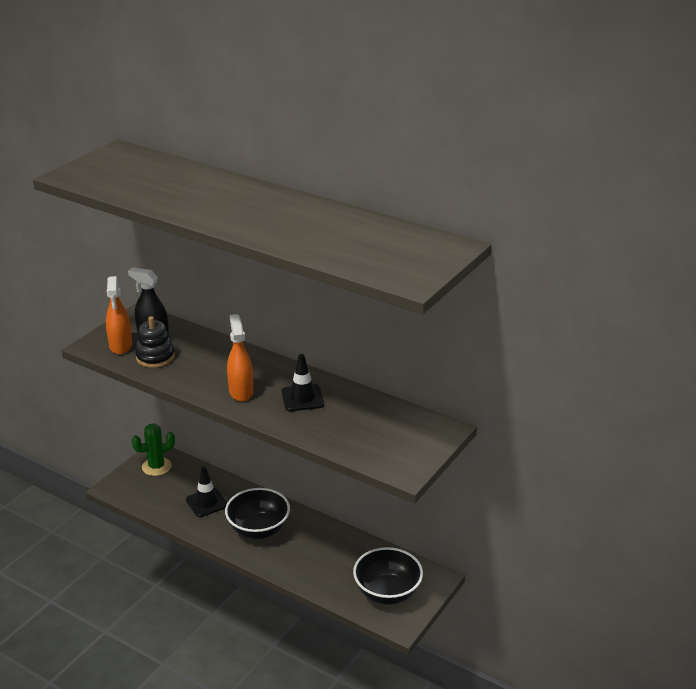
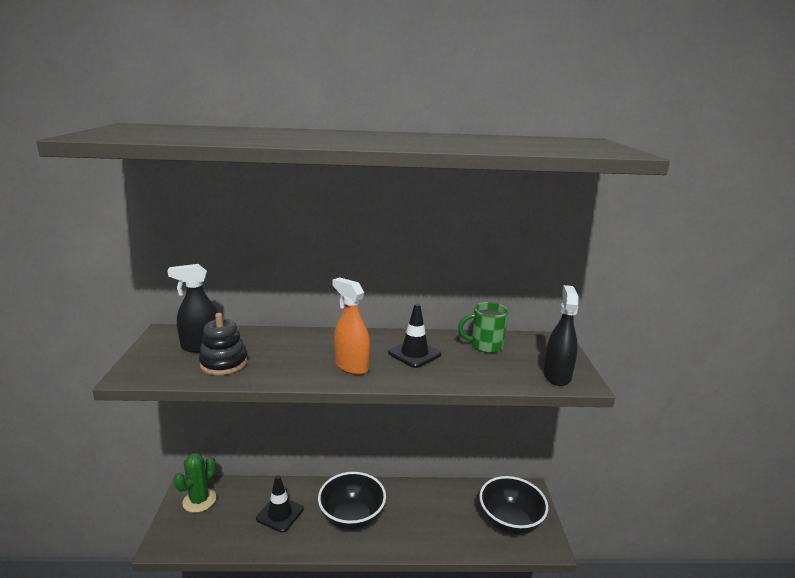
camera: 35 degrees left, 10 degrees down
orange spray bottle [106,276,132,354] -> none
none -> green mug [458,302,508,353]
none -> black spray bottle [544,285,578,386]

